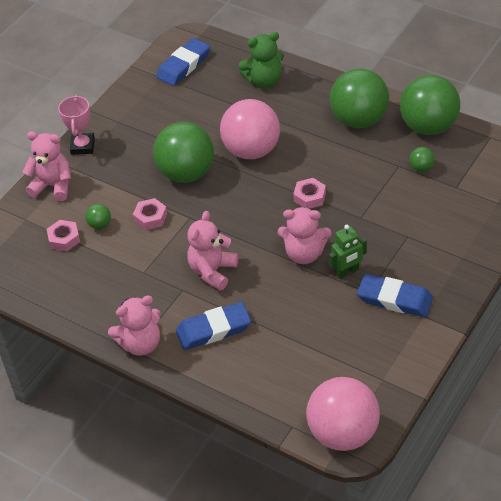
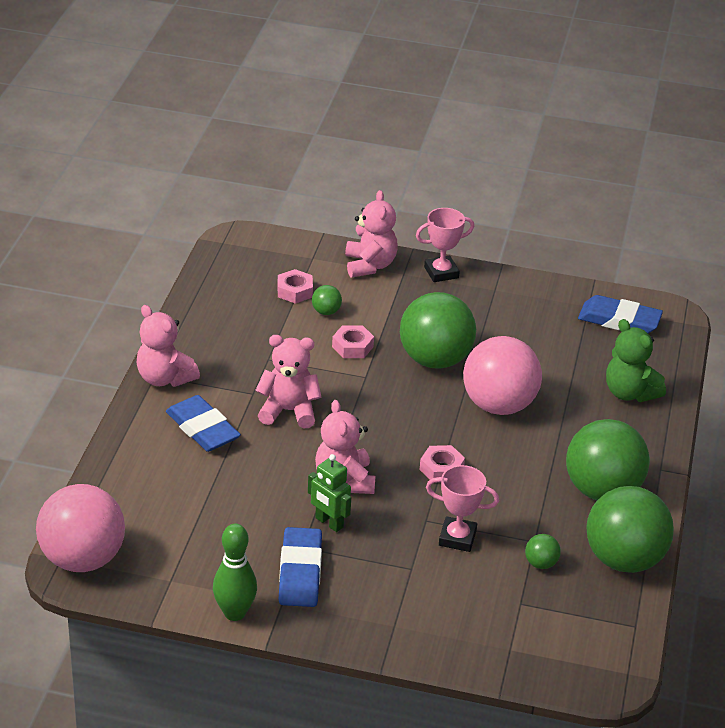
camera: 65 degrees right, 10 degrees down
none -> green bowling pin [213,524,257,621]
none -> pink trophy [426,465,499,552]

